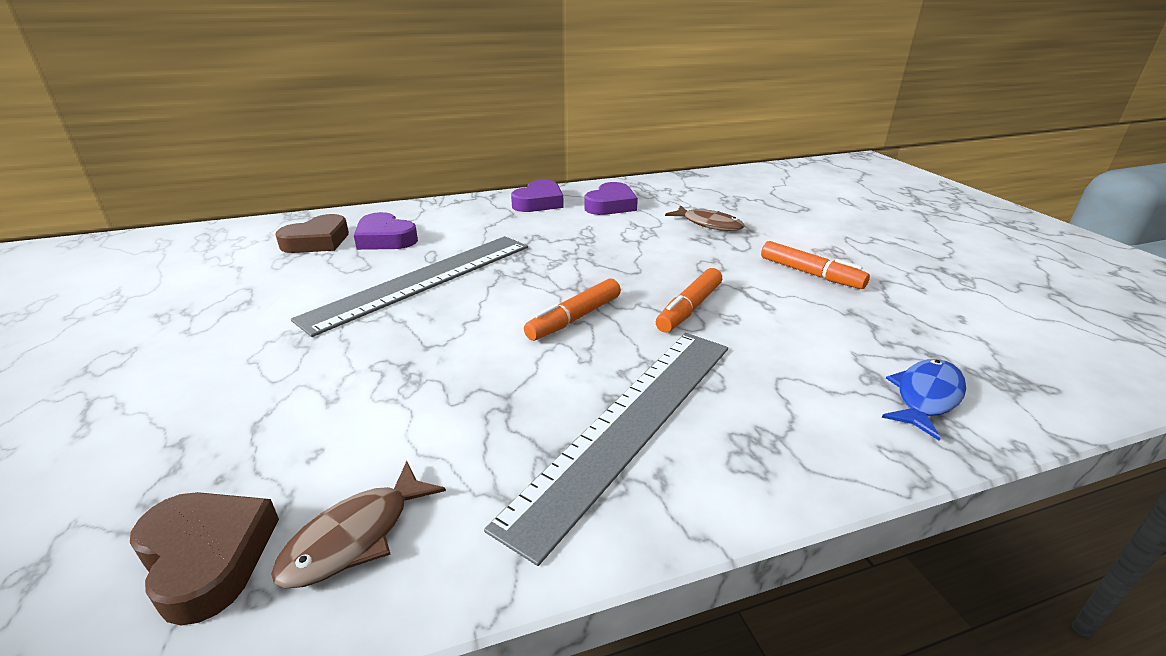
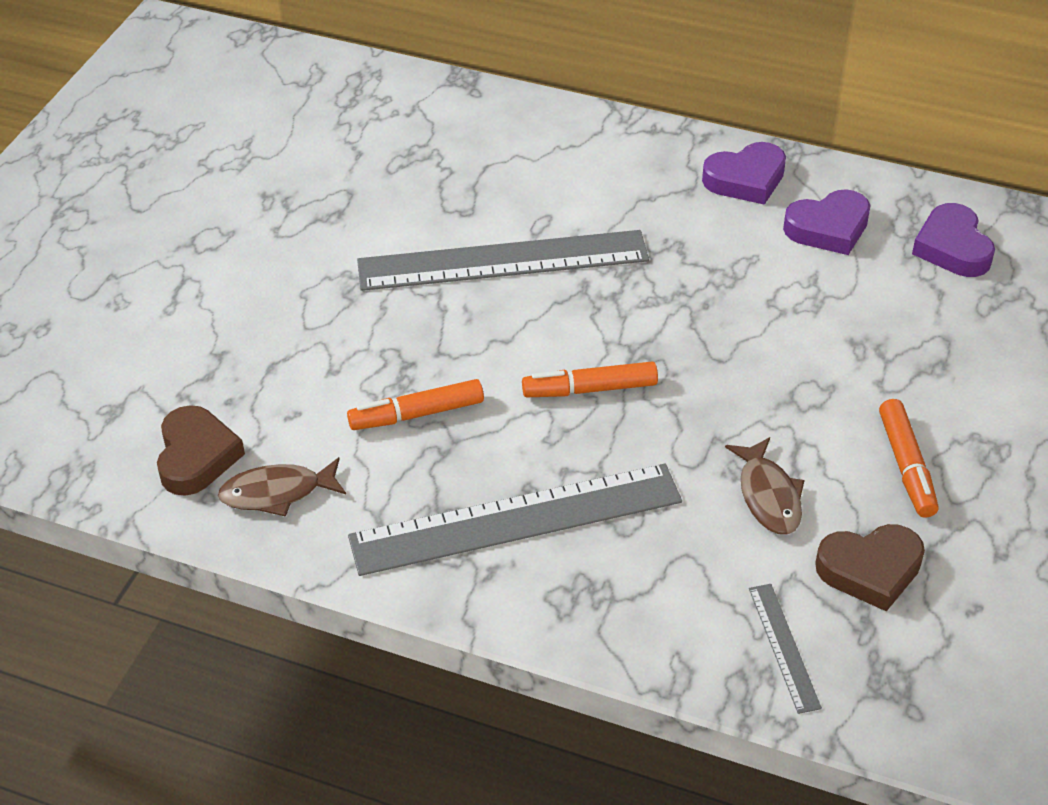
camera: 40 degrees right, 15 degrees up
brown heart [275,214,349,253] -> brown heart moved to [815,524,925,611]
purple heart [354,212,418,250] -> purple heart moved to [912,203,995,277]
orange marker [656,268,722,333] -> orange marker moved to [347,379,484,430]
brown fish [665,205,745,231] -> brown fish moved to [725,437,805,535]
blue fish [882,359,966,441] -> grey ruler [749,584,822,714]

